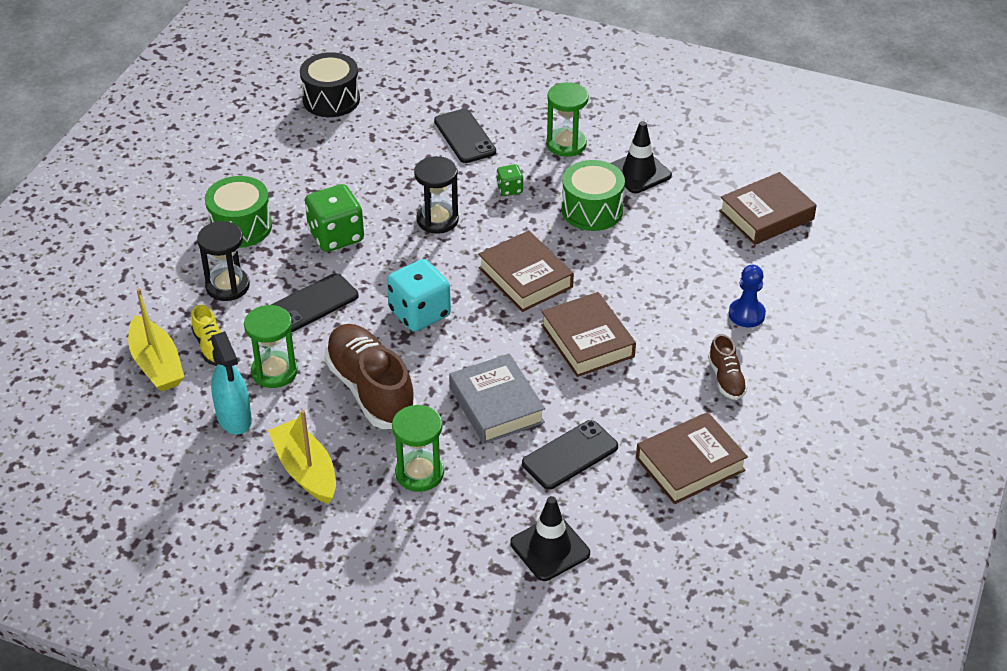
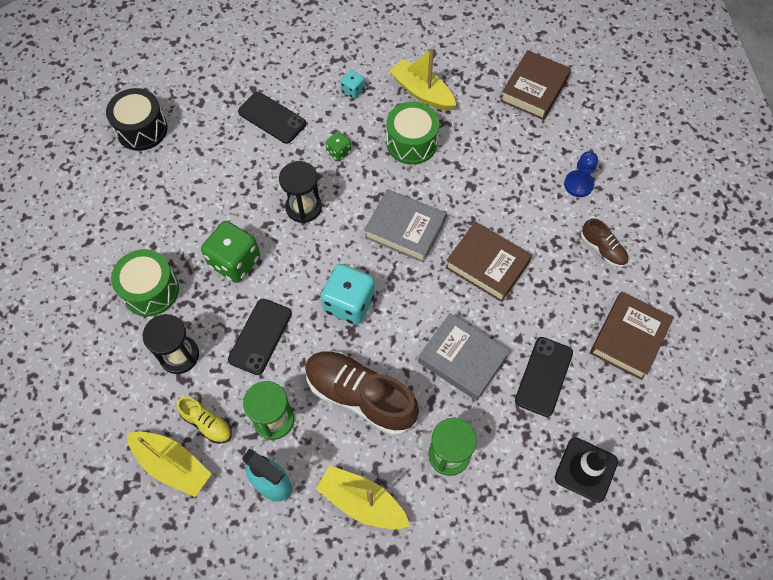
camera: 30 degrees left, 20 degrees up
brown book [478,230,574,312] -> grey book [364,189,446,263]
green hourglass [546,82,589,157] -> turquoise dice [340,70,365,99]
black traffic cone [611,121,672,193] -> yellow boat [389,47,456,111]

